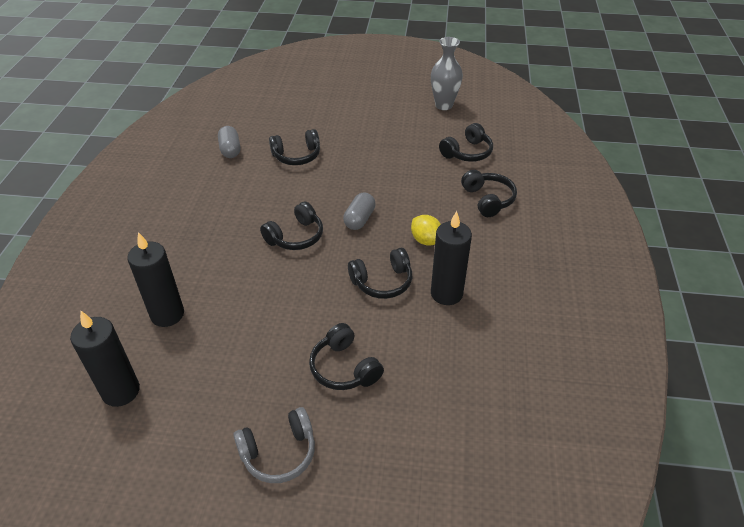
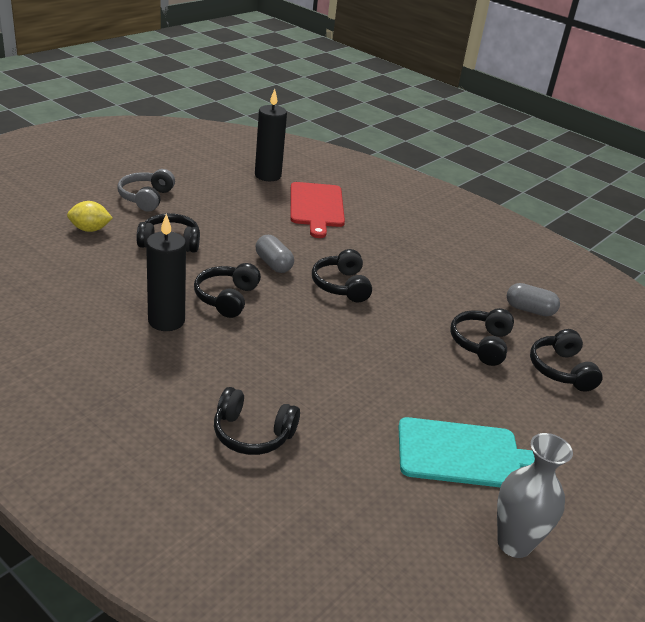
camera: 120 degrees right, 10 degrees down
black candle [127,232,184,327] -> red cutting board [291,182,345,238]
grey capsule [343,192,376,230] -> grey capsule moved to [256,235,294,273]
yellow lemon [411,215,441,246] -> yellow lemon moved to [67,201,113,232]
black headphones [439,123,493,162] -> black headphones moved to [530,329,603,392]
none -> turquoise cutting board [398,417,535,487]

